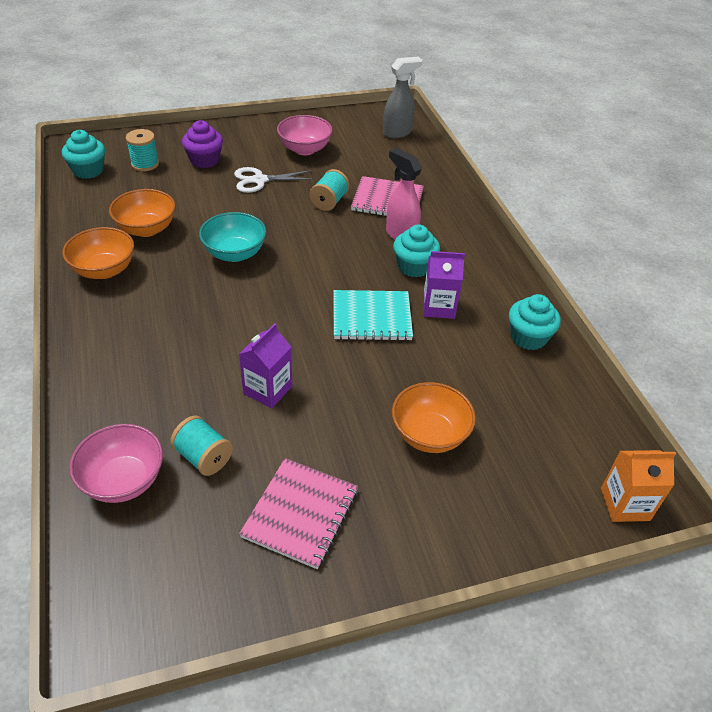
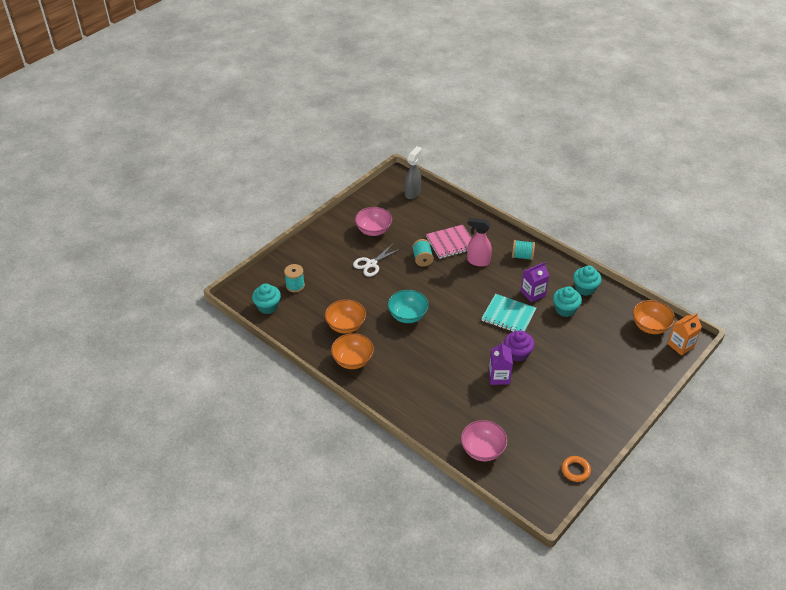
camera: 30 degrees left, 0 degrees up
turquoise spool [170,415,233,476] -> turquoise spool moved to [512,240,535,260]
purple cupcake [182,120,223,168] -> purple cupcake moved to [504,330,534,362]
pink notebook [239,458,358,569] -> none
turquoise notebook [334,290,413,341] -> turquoise notebook turned 60 degrees clockwise [481,294,536,332]
orange bowl [392,382,476,453] -> orange bowl moved to [633,300,675,334]
turquoise cupcake [393,224,440,277] -> turquoise cupcake moved to [553,286,582,317]
none -> orange ring [561,456,591,482]

